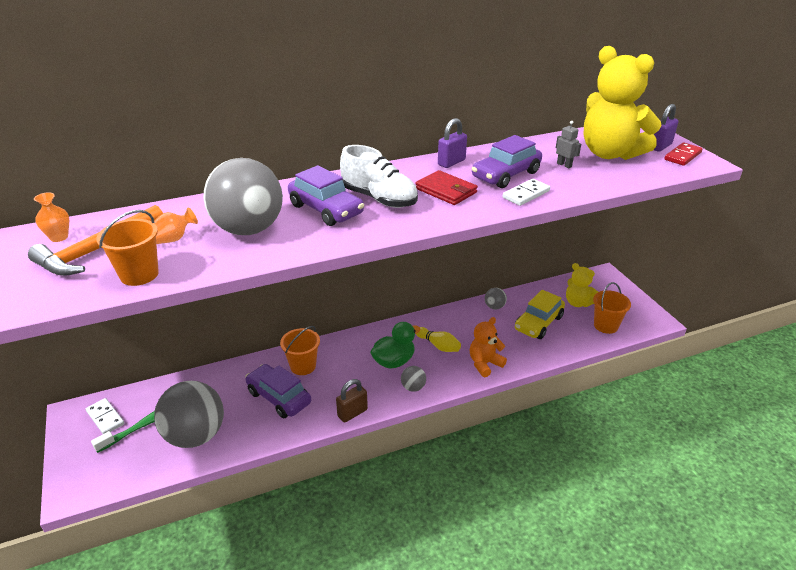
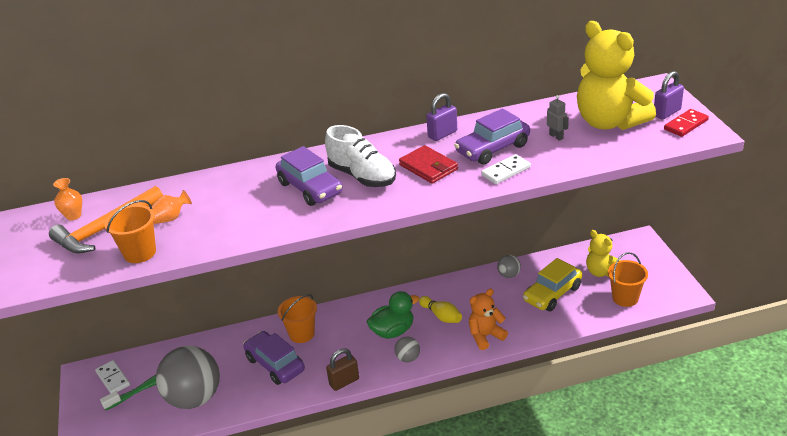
camera: 10 degrees right, 0 degrees up
grey ball [204,158,283,235] -> none

